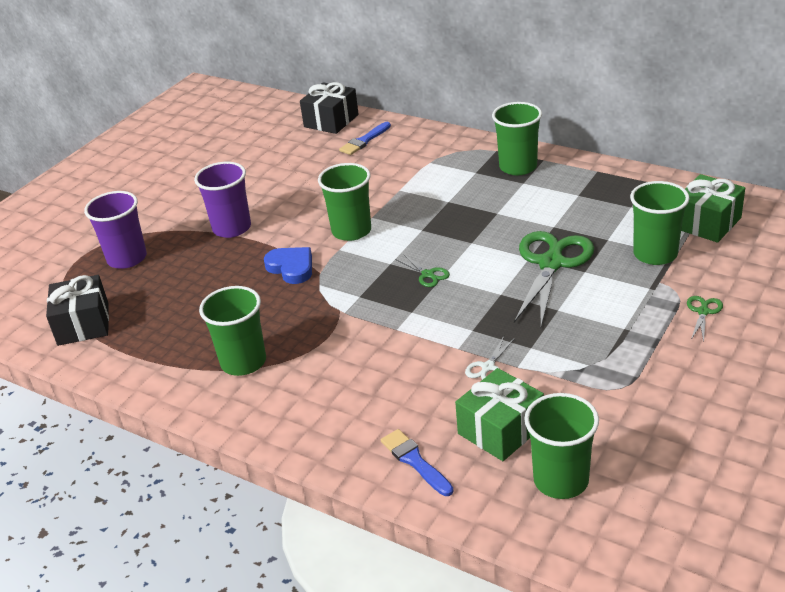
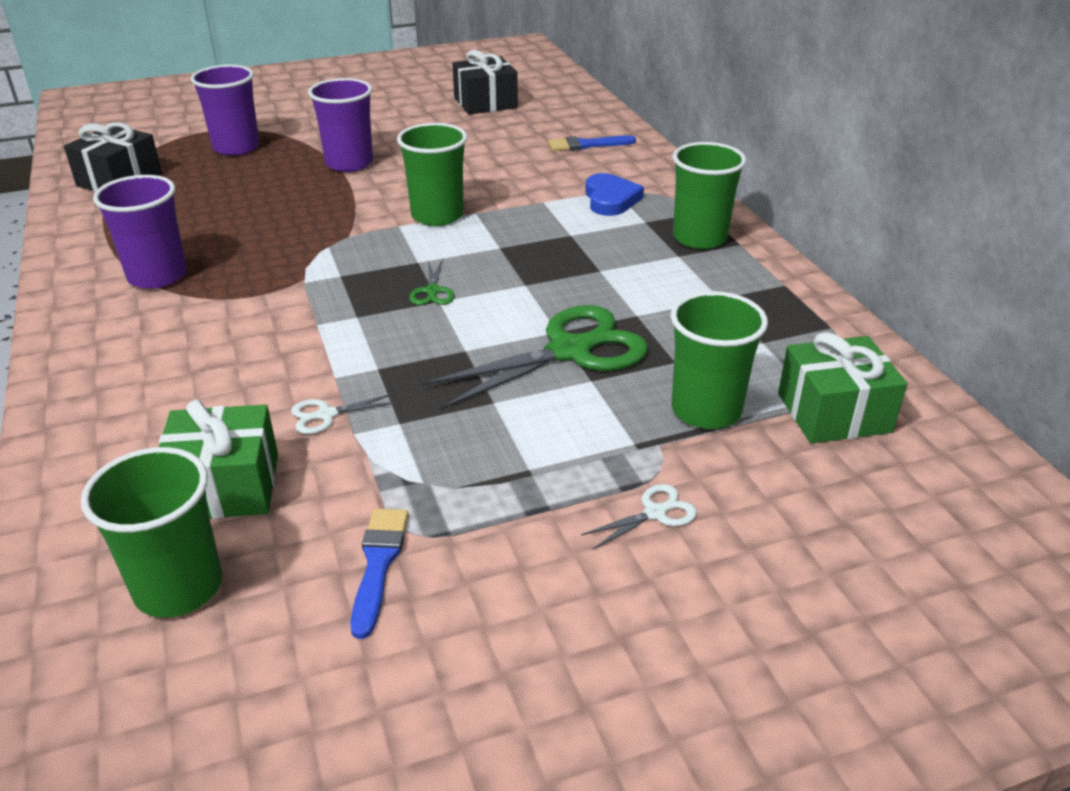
camera: 35 degrees right, 0 degrees up
green cup [199,286,266,376] -> purple cup [93,175,187,289]
blue heart [264,247,312,284] -> blue heart moved to [585,173,644,216]
black gift [300,82,359,134] -> black gift moved to [452,50,518,115]
blue brush [381,429,453,496] -> blue brush moved to [350,508,408,639]
green scissors [687,296,723,342] -> white scissors [581,484,697,549]

